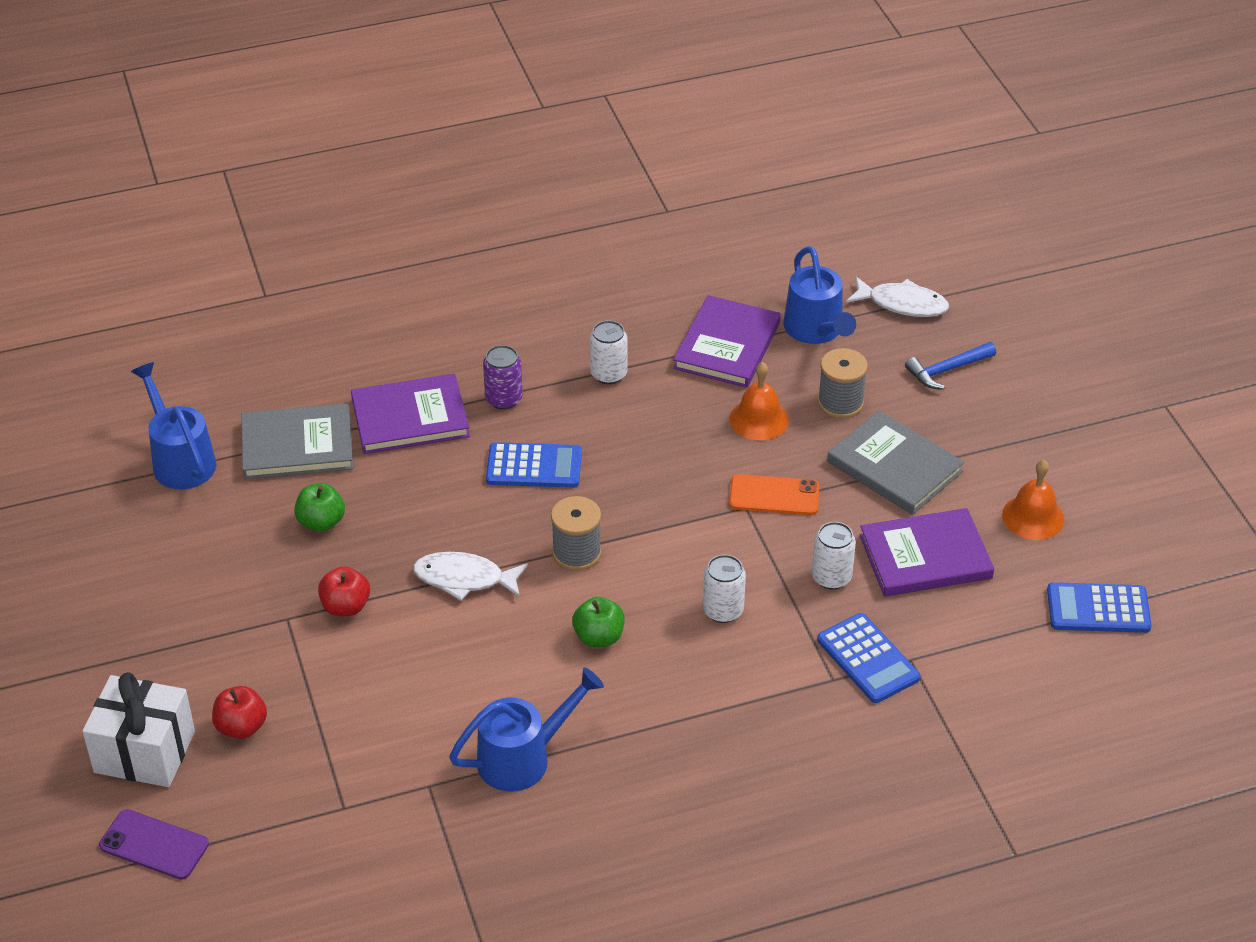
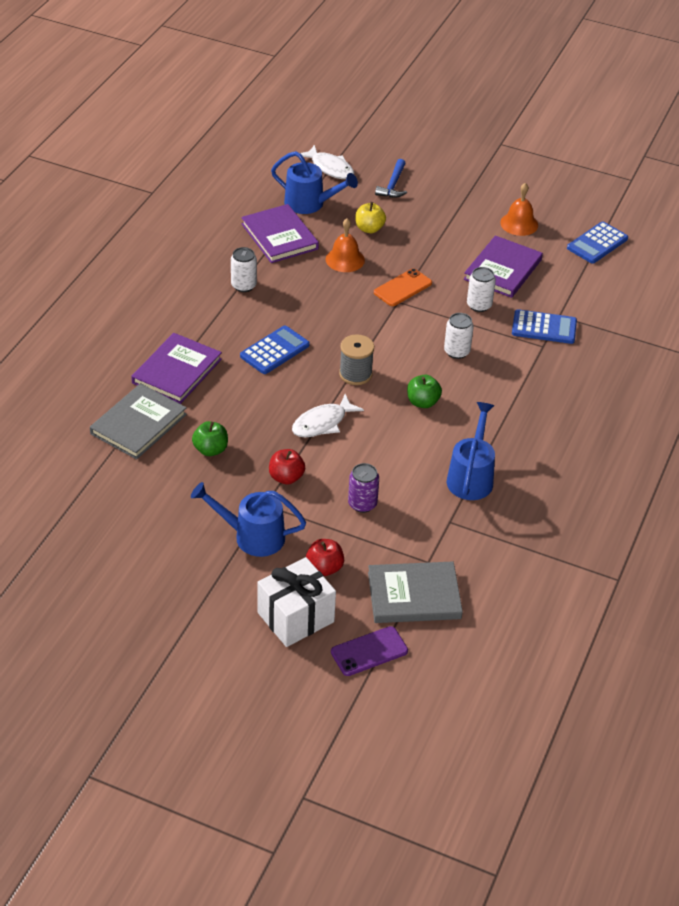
camera: 50 degrees left, 0 degrees up
blue watering can [131,362,217,489] -> blue watering can moved to [191,482,306,557]
purple can [483,345,523,410] -> purple can moved to [348,463,379,513]
grey spool [818,348,868,419] -> yellow apple [355,202,386,233]
grey book [827,410,964,515] -> grey book moved to [368,561,463,623]
white fish [847,277,949,317] -> white fish turned 75 degrees clockwise [300,145,354,179]

